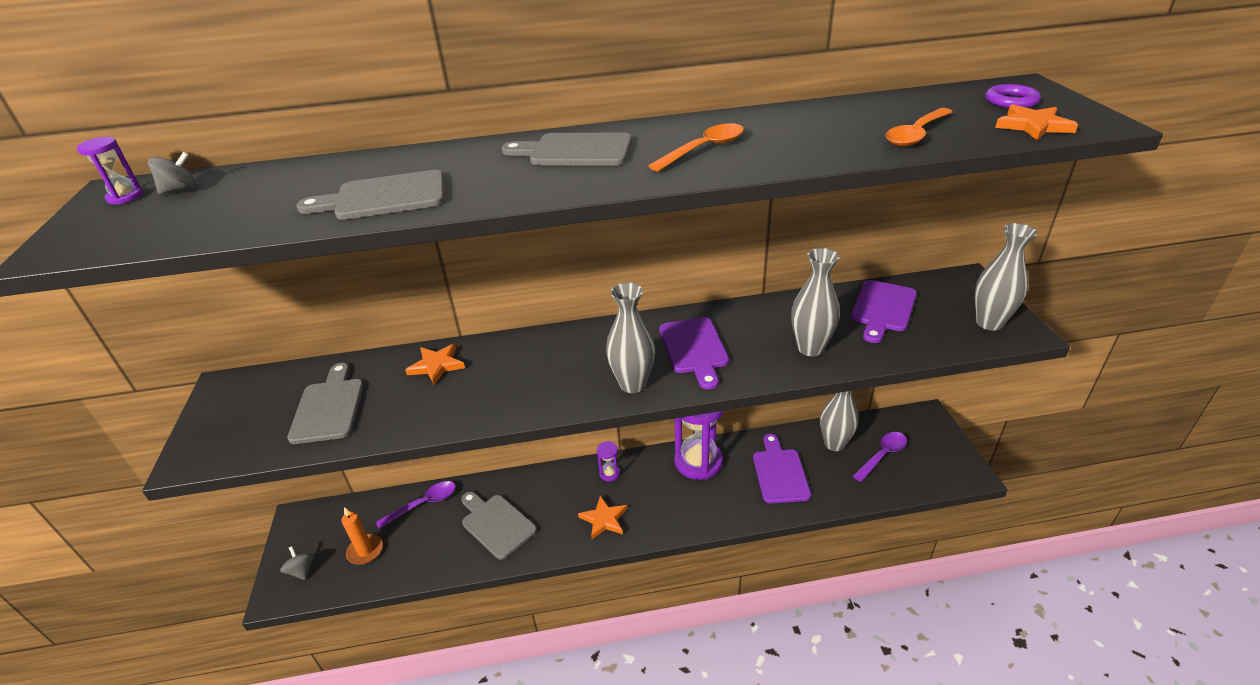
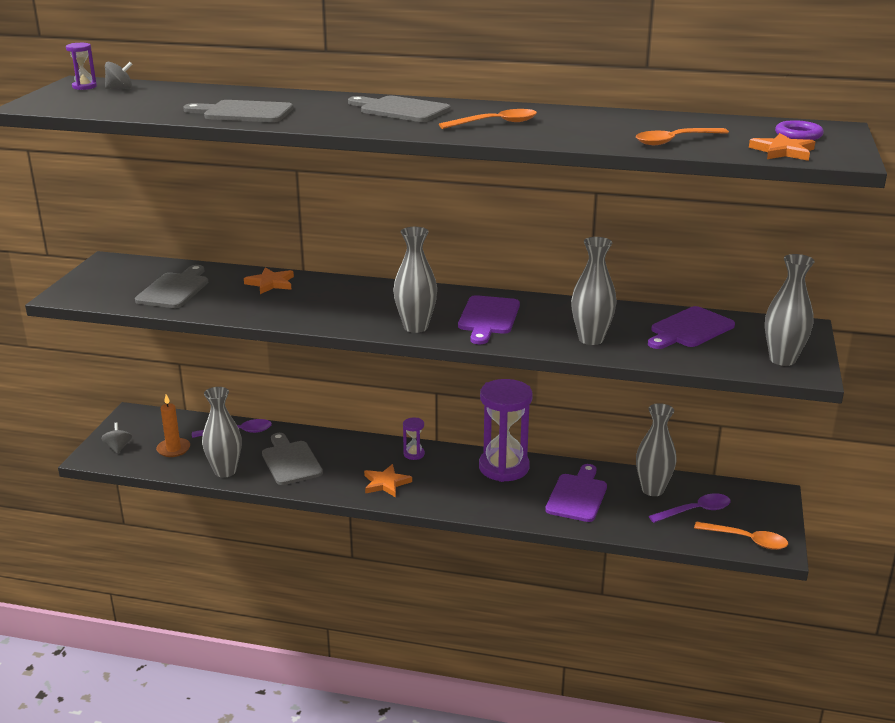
camera: 20 degrees right, 10 degrees down
none -> grey vase [202,387,242,478]
none -> orange spoon [694,522,788,550]

